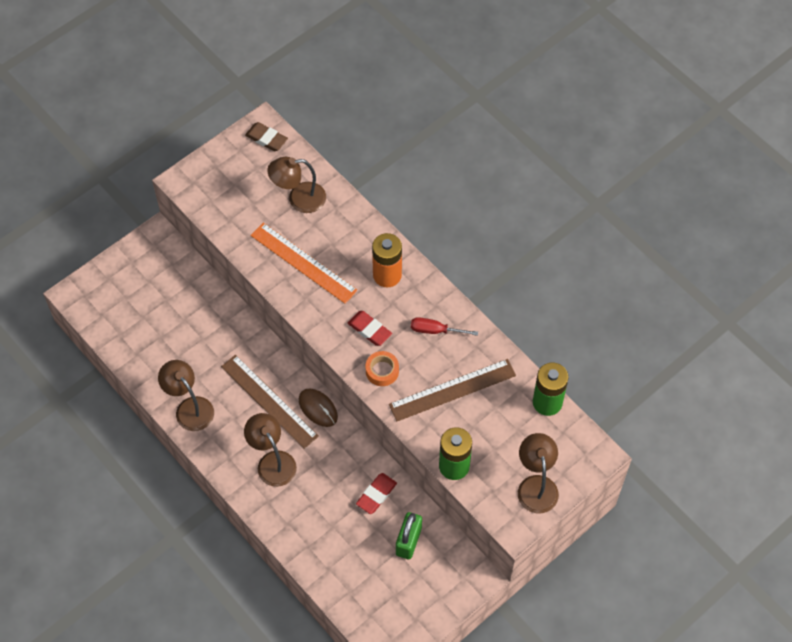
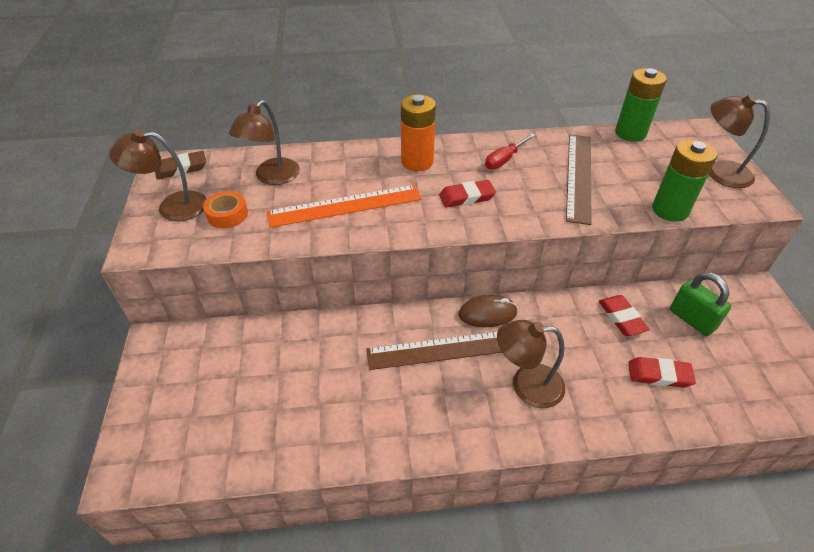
camera: 55 degrees left, 15 degrees down
brown lamp [158,360,214,431] -> brown lamp moved to [109,129,207,221]
orange tape [366,351,399,386] -> orange tape moved to [203,191,248,228]
none -> red eraser [628,357,696,388]

